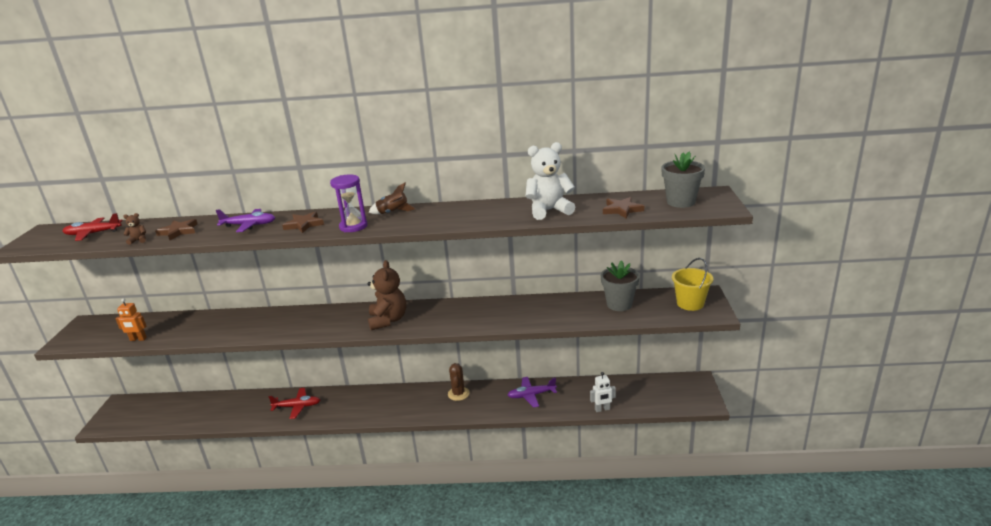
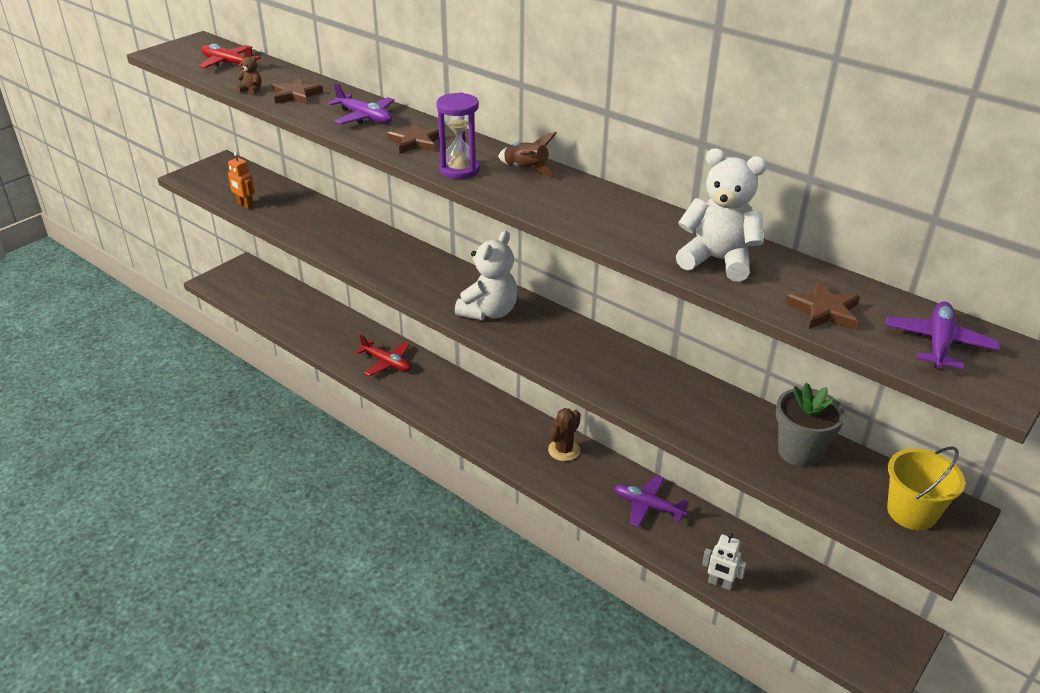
camera: 35 degrees right, 10 degrees up
brown teddy bear [368,260,406,330] -> white teddy bear [455,231,518,320]
grey flower pot [661,152,705,208] -> purple plane [886,301,999,369]

